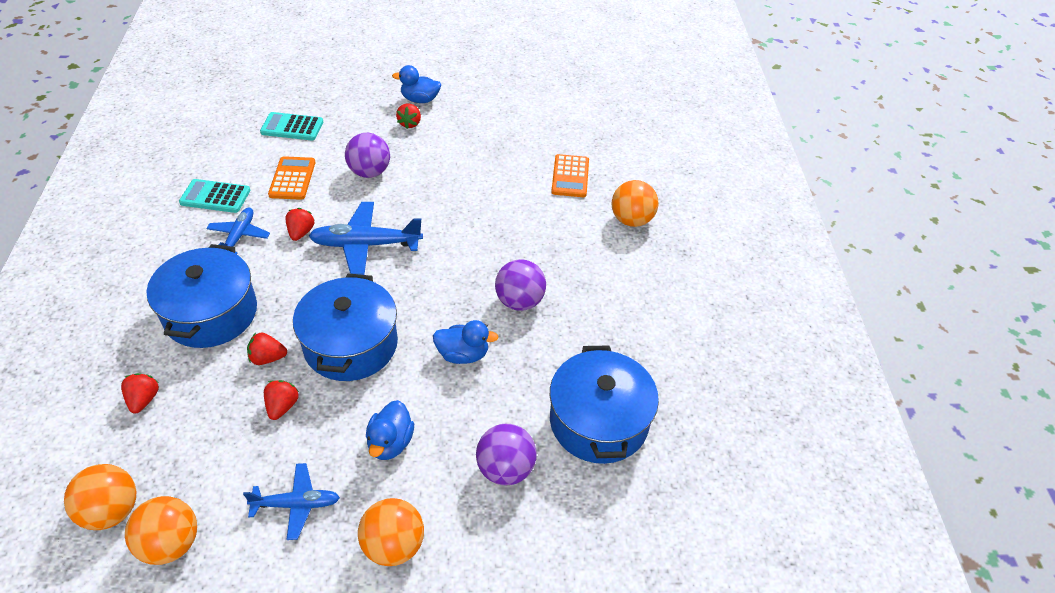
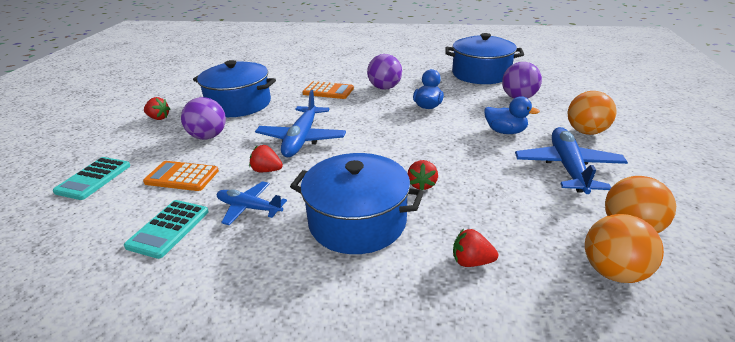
camera: 75 degrees left, 15 degrees down
blue plane [243,463,340,540] -> blue plane [515,127,628,194], size x1.61
red strawberry [264,380,299,420] -> none
blue pot [293,273,398,381] -> blue pot moved to [193,60,276,117]
blue duck [392,65,441,103] -> none
orange calculator [551,154,589,197] -> orange calculator moved to [302,81,354,99]
orange ball [612,180,658,227] -> none

